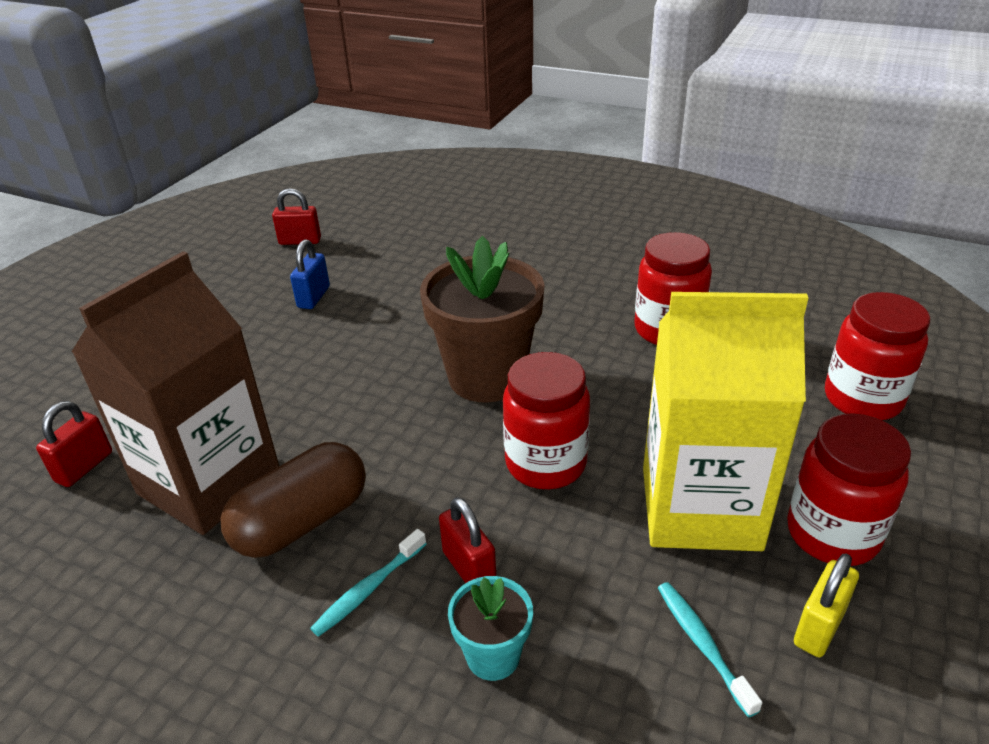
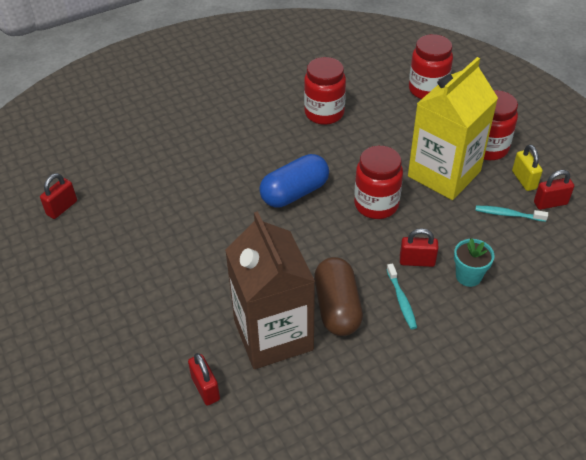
camera: 55 degrees left, 10 degrees up
blue padlock [290,239,330,309] -> none
brown flower pot [420,236,545,403] -> blue capsule [259,154,329,207]
none -> red padlock [534,170,574,210]

